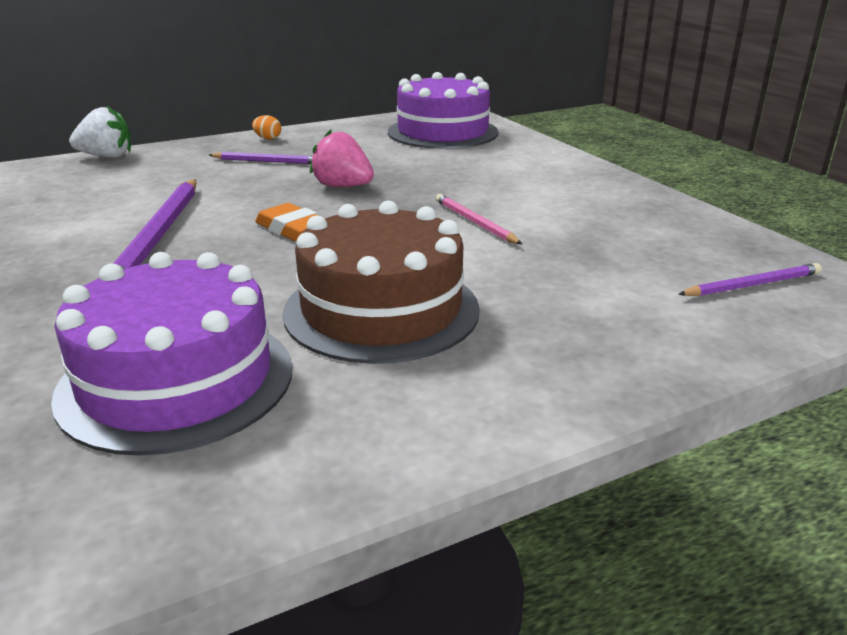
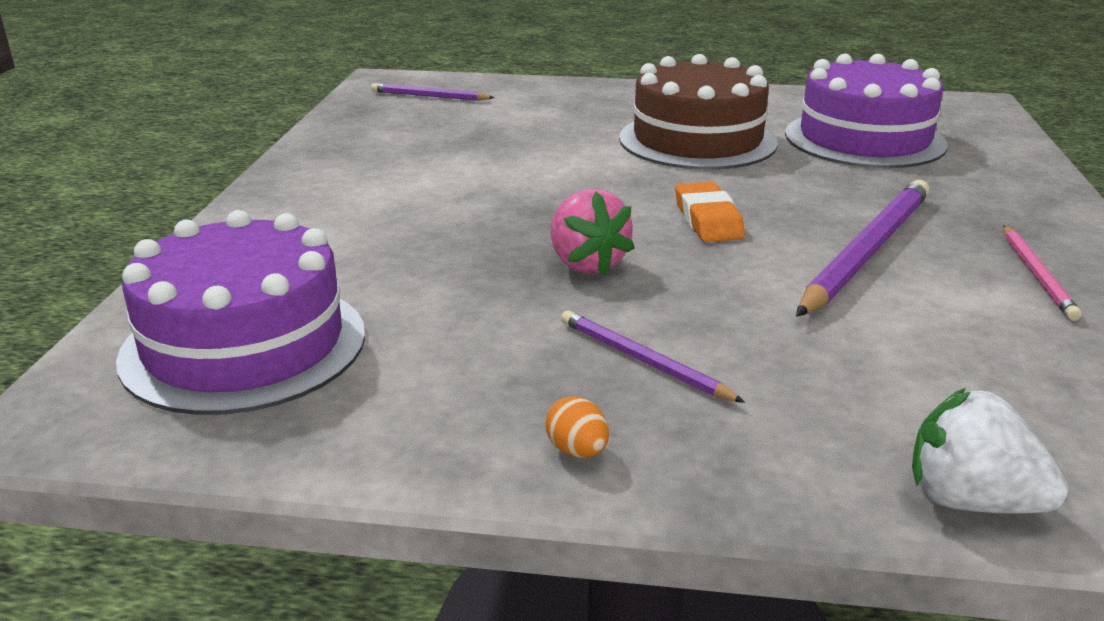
camera: 145 degrees left, 0 degrees up
pink pencil [436,194,522,244] -> pink pencil moved to [1003,226,1082,321]

